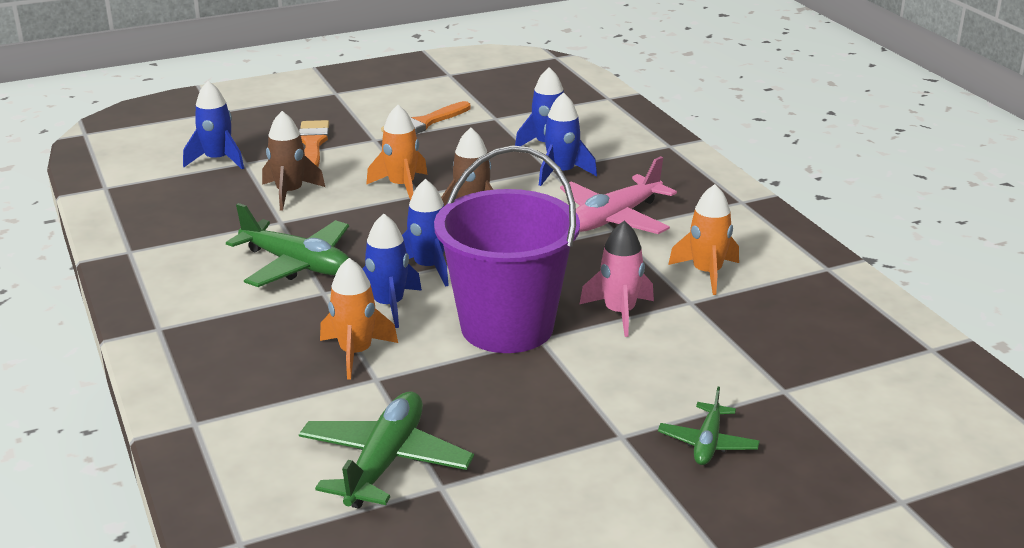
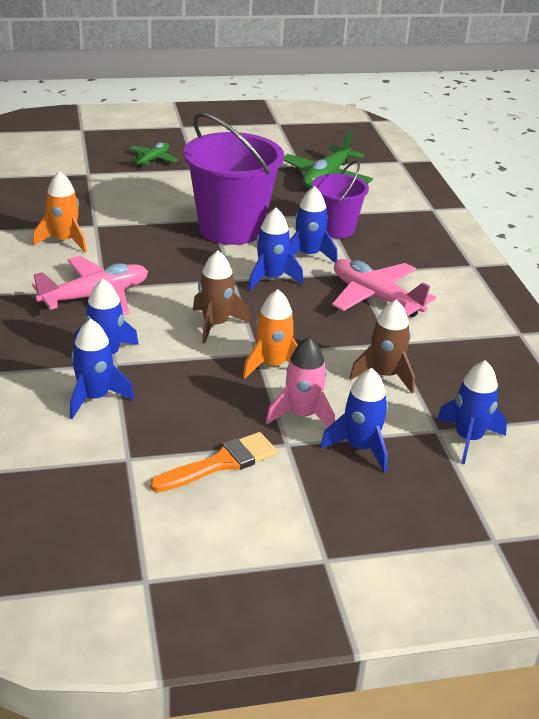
camera: 170 degrees left, 5 degrees up
green plane [226,203,349,287] -> pink plane [332,259,436,317]
orange brush [299,120,329,167] -> blue rocket [320,368,388,472]
orange rocket [320,258,398,380] -> purple bucket [312,160,369,238]
pink rocket [579,221,654,337] -> pink rocket moved to [266,337,335,427]

